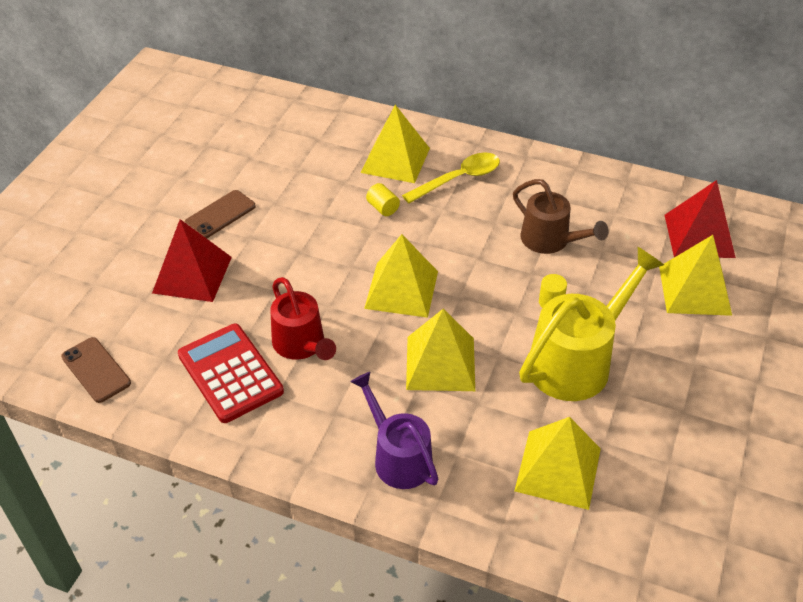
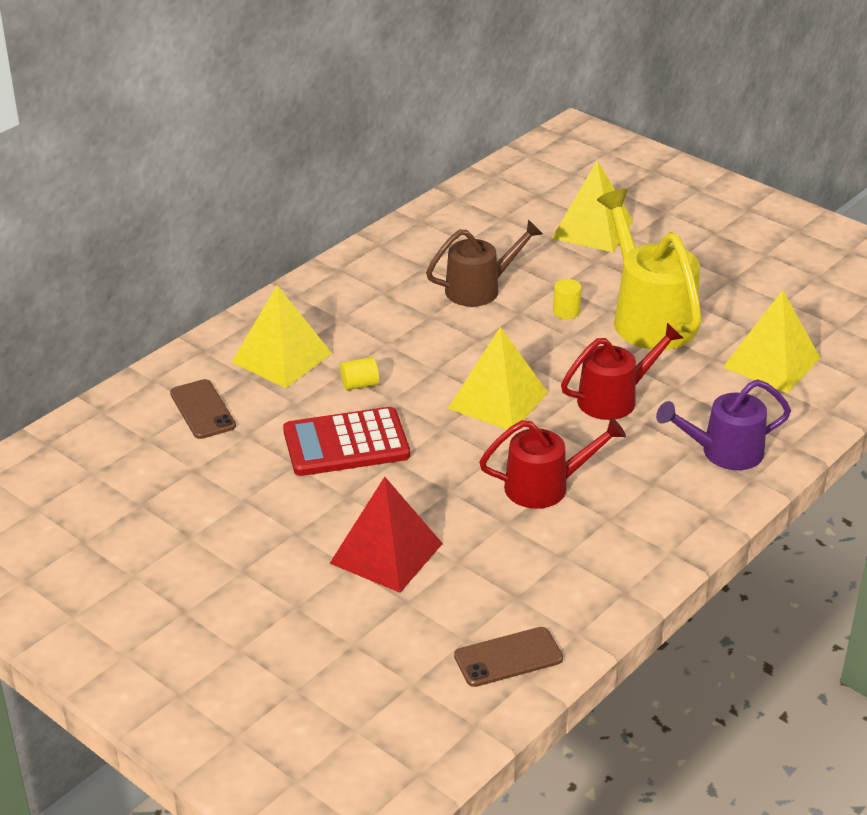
camera: 70 degrees left, 10 degrees down
red calculator [178,324,284,423] -> red calculator moved to [283,407,410,476]
brown phone [184,190,256,238] -> brown phone moved to [170,379,236,439]
yellow spoon [402,152,500,203] -> none
yellow pyramid [406,309,475,391] -> red watering can [561,323,683,420]
red pyramid [665,180,736,258] -> none

